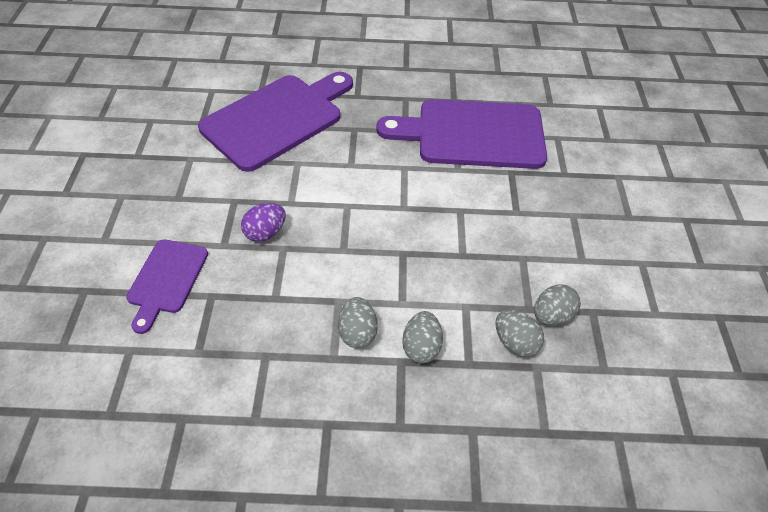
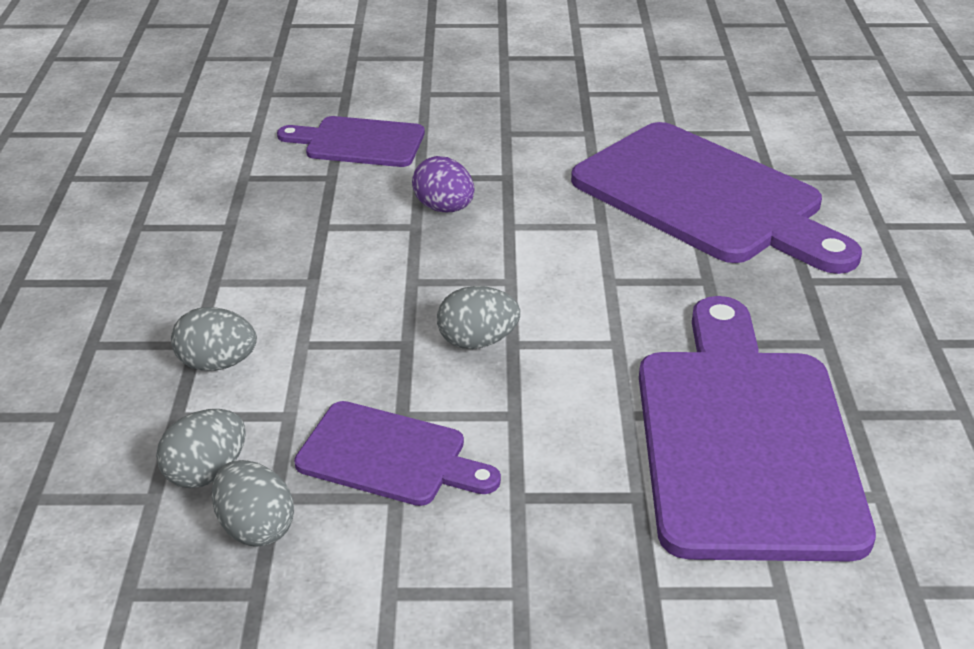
camera: 90 degrees right, 15 degrees down
grey egg [338,297,378,348] -> grey egg moved to [437,286,520,349]
none -> purple cutting board [294,401,501,506]

